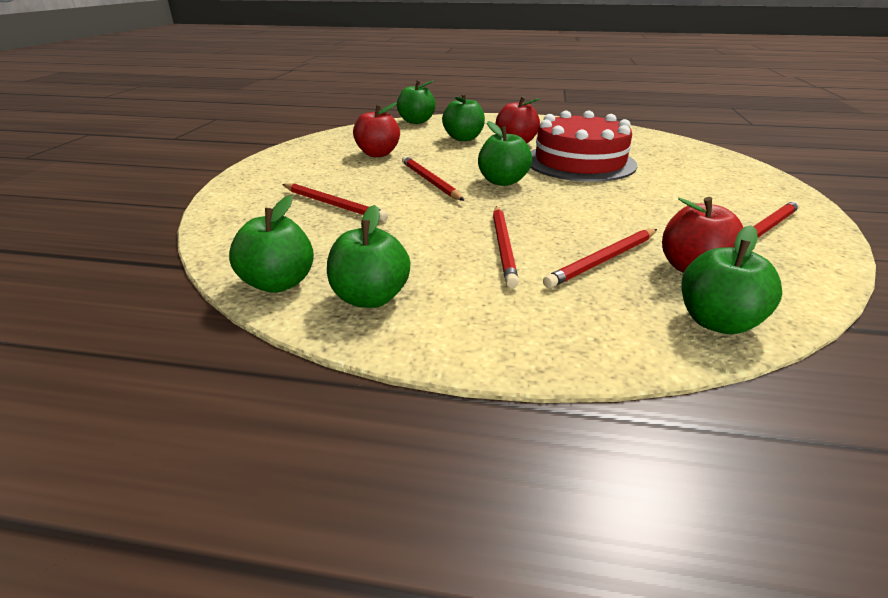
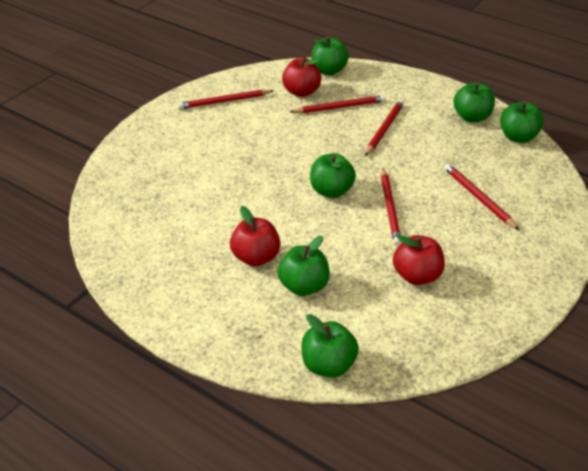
camera: 155 degrees left, 10 degrees up
red cake [530,111,638,182] -> none

